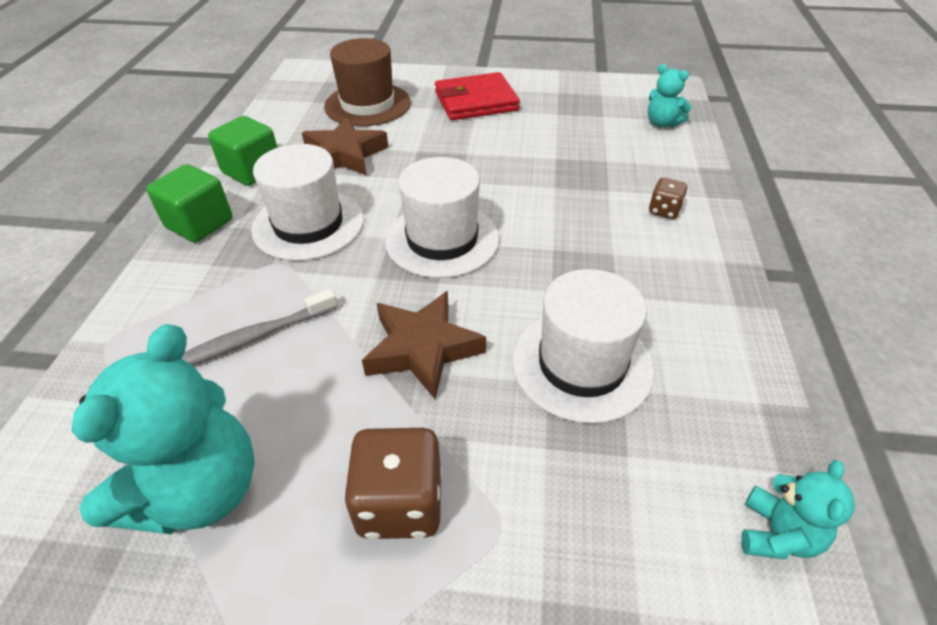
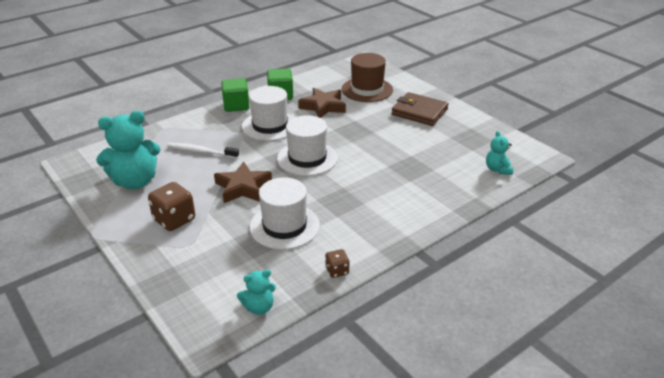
camera: 45 degrees right, 10 degrees down
grey toothbrush [181,289,338,366] -> white toothbrush [167,143,239,159]
red wallet [435,72,520,120] -> brown wallet [391,92,448,126]
brown dice [649,178,688,219] -> brown dice moved to [325,249,350,278]

